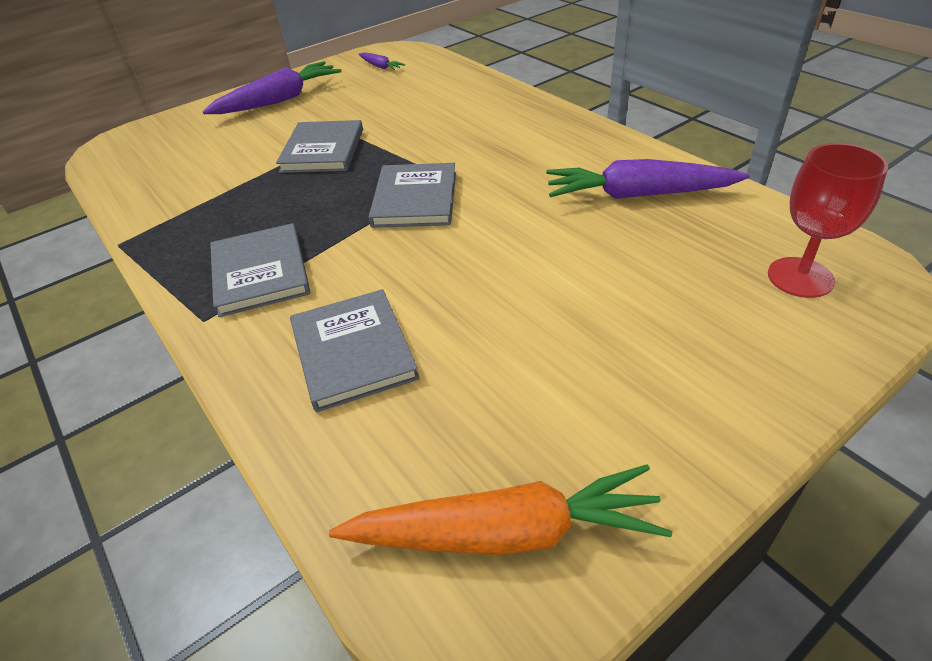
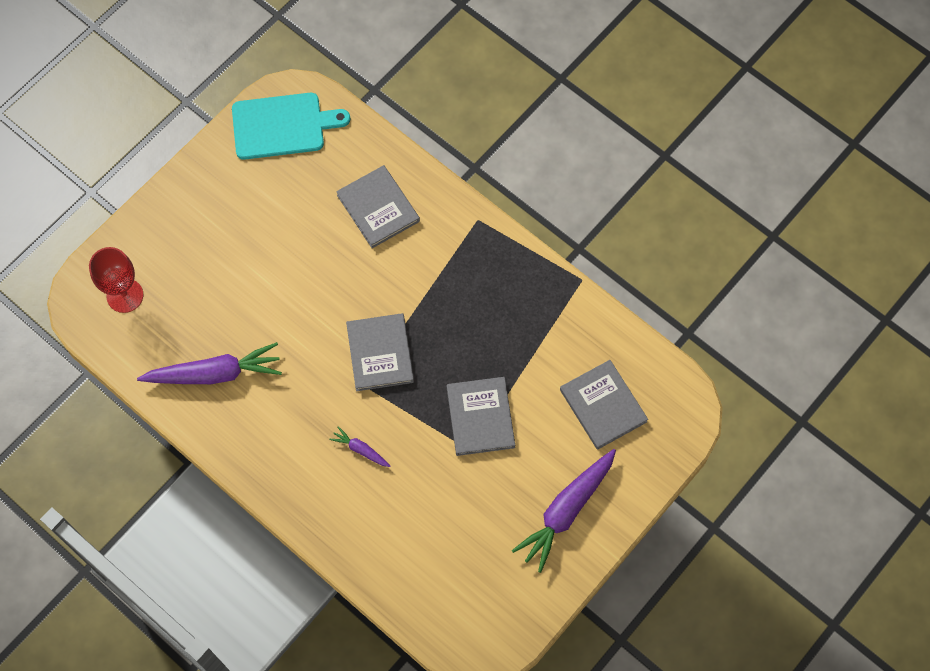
camera: 165 degrees right, 25 degrees up
grey book [210,223,310,317] -> grey book moved to [560,360,648,450]
orange carrot [329,464,672,555] -> turquoise cutting board [232,93,350,160]
purple carrot [359,52,405,70] -> purple carrot moved to [330,426,391,467]

